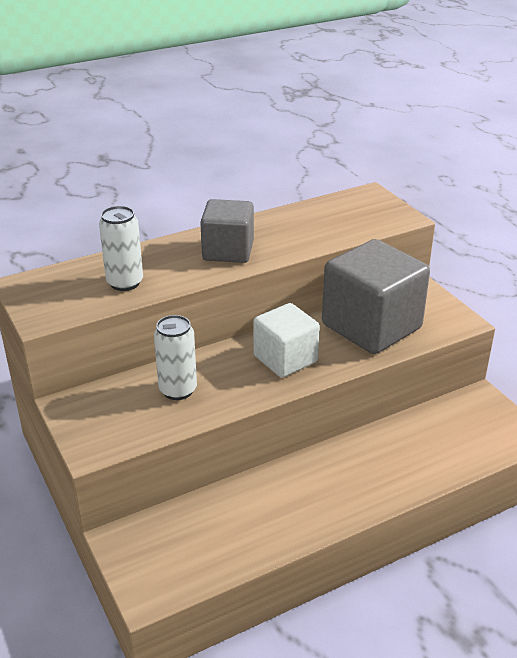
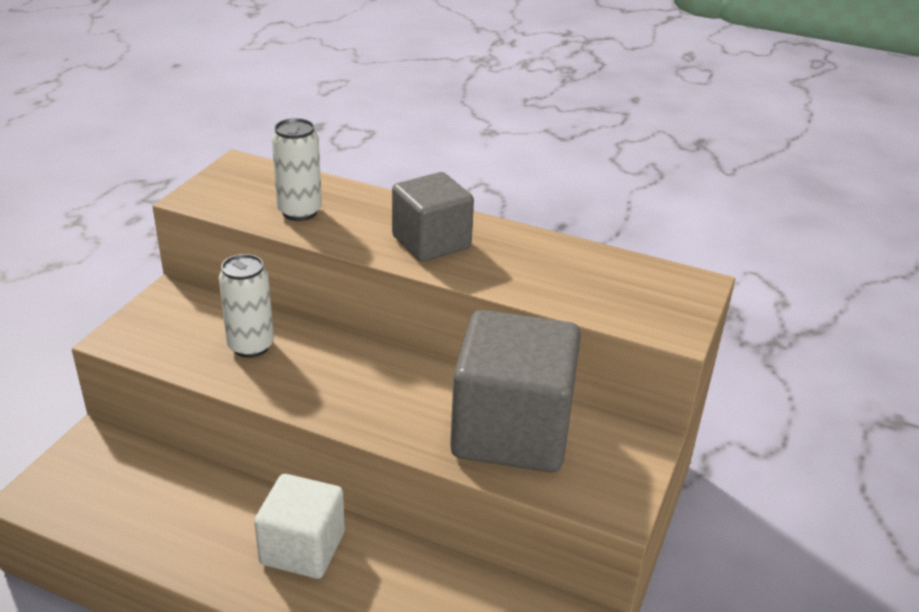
camera: 50 degrees right, 0 degrees up
white cube [253,303,320,378] -> white cube moved to [254,474,345,579]

